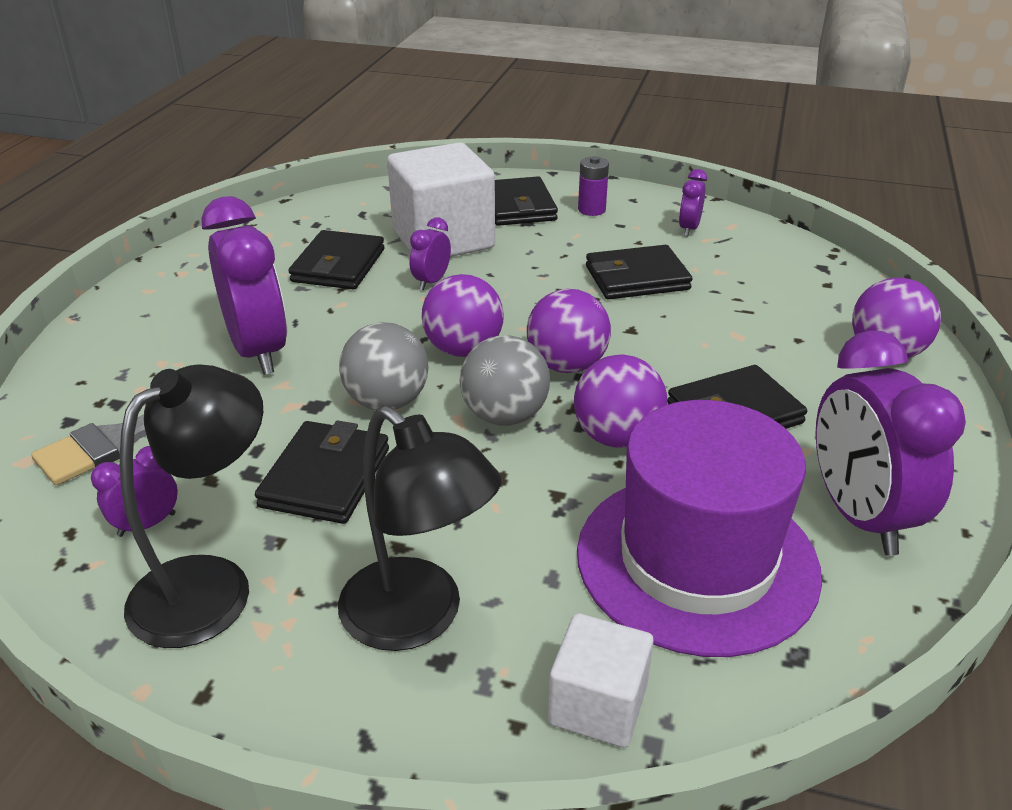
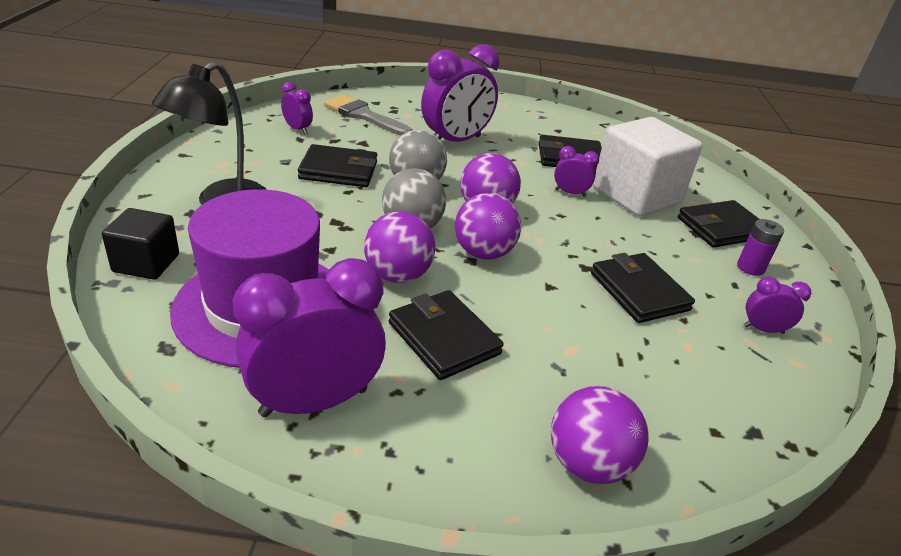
camera: 75 degrees right, 0 degrees up
black lamp [119,364,263,648] -> none
white cube [548,613,654,748] -> black cube [102,208,179,280]

